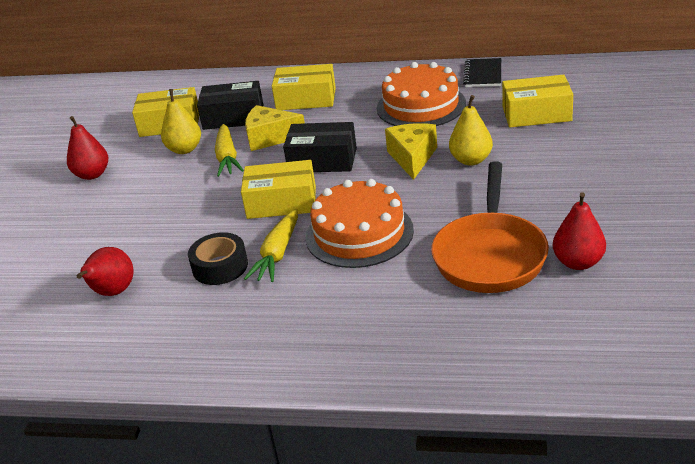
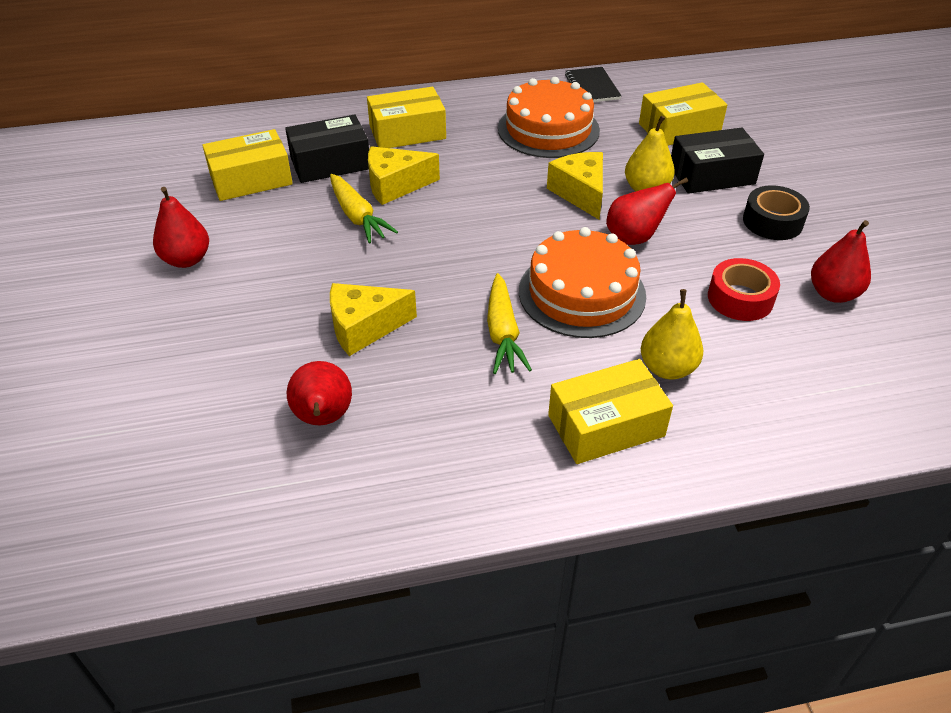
camera: 25 degrees left, 10 degrees up
yellow pear [161,89,201,154] -> yellow pear moved to [641,289,703,380]
black tape [188,232,248,285] -> black tape moved to [743,185,810,240]
yellow box [241,160,316,219] -> yellow box moved to [548,359,673,464]
black box [283,122,357,172] -> black box moved to [671,128,764,194]
orange pan [431,161,549,293] -> red tape [708,258,780,321]
none -> yellow cheese [330,283,417,356]
none -> red pear [606,178,688,245]

